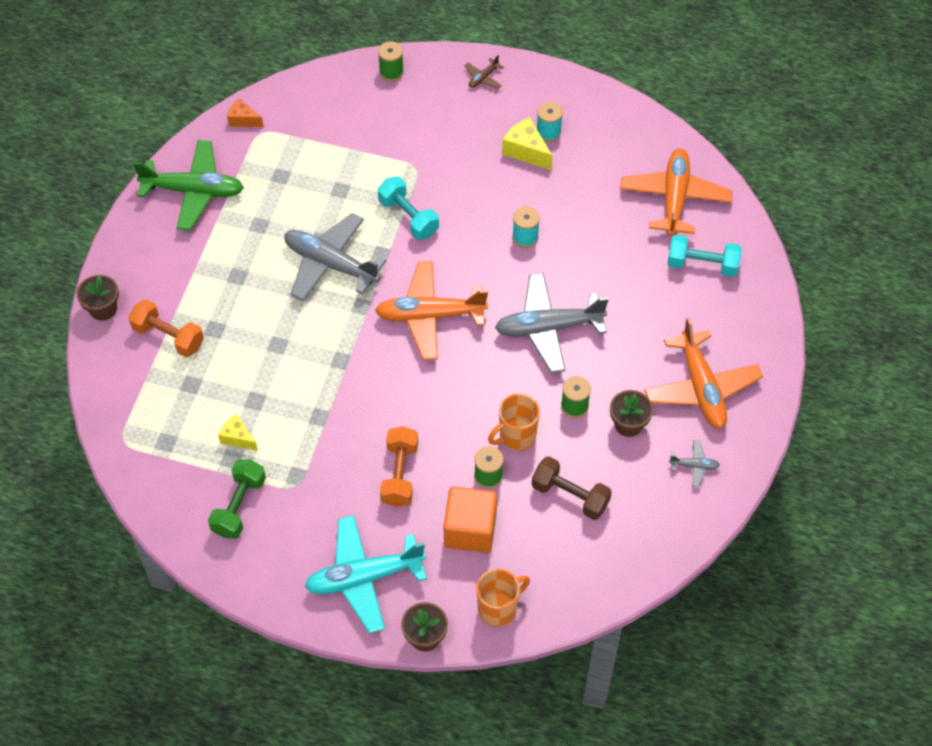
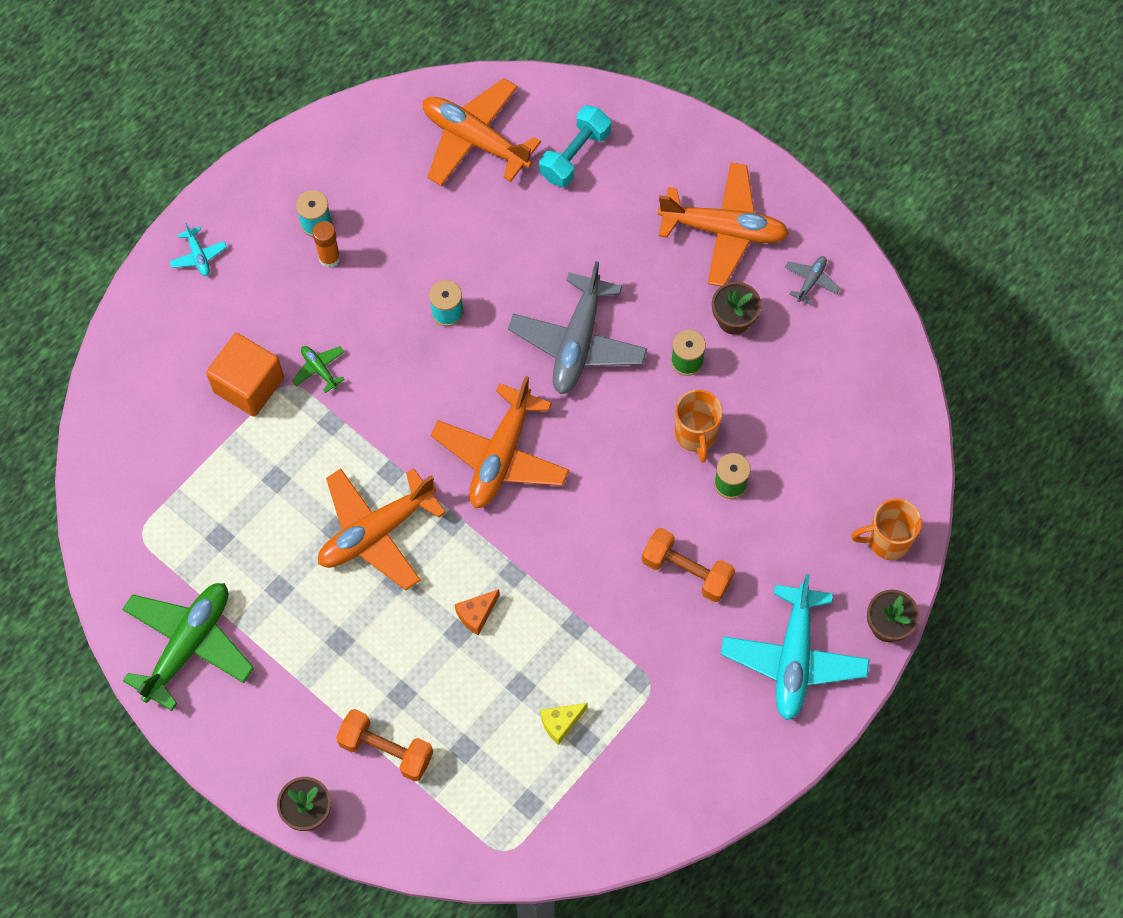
camera: 65 degrees left, 10 degrees up
orange dumbbell [128,299,204,357] -> orange dumbbell turned 60 degrees clockwise [336,709,433,781]
green dumbbell [208,459,266,539] -> none
orange cheese [227,98,264,127] -> orange cheese moved to [455,589,500,636]
grey plane [284,213,386,301] -> orange plane [318,468,446,590]
green spool [378,41,404,81] -> none
turquoise dumbbell [378,177,439,240] -> none
orange cube [444,487,497,553] -> orange cube moved to [206,333,284,417]
brown plane [464,55,504,89] -> turquoise plane [169,223,227,276]
orange mug [477,569,530,627] -> orange mug turned 90 degrees counterclockwise [851,498,922,560]
yellow cheese [502,117,552,170] -> orange glue stick [312,221,341,268]
brown dumbbell [532,456,612,520] -> none
none -> green plane [292,346,345,393]

